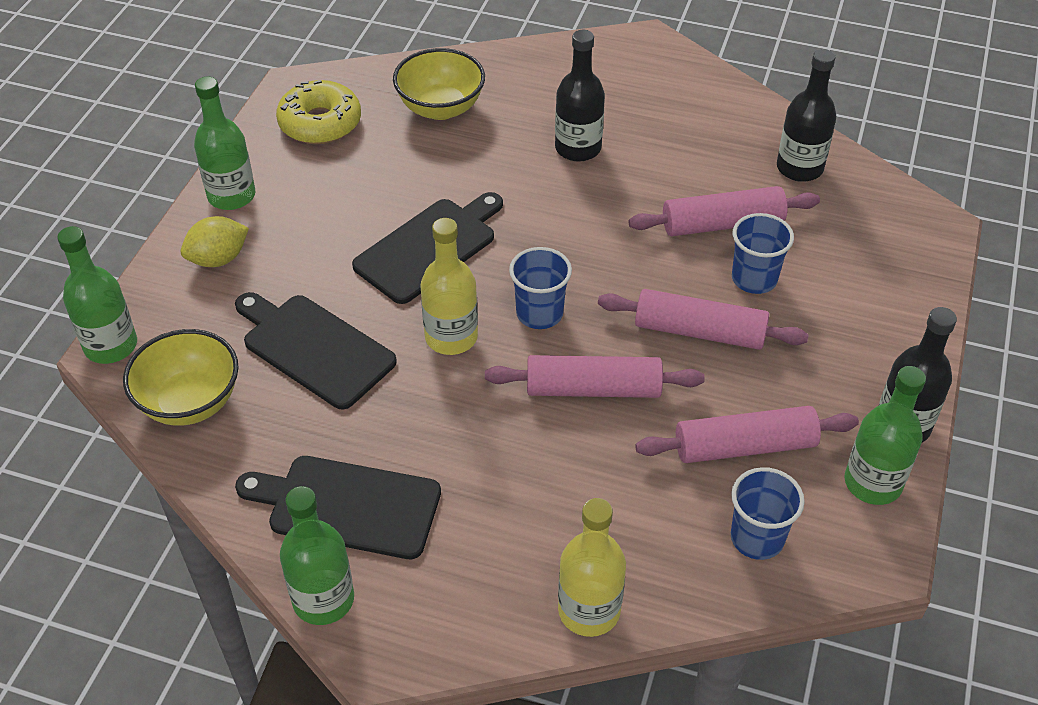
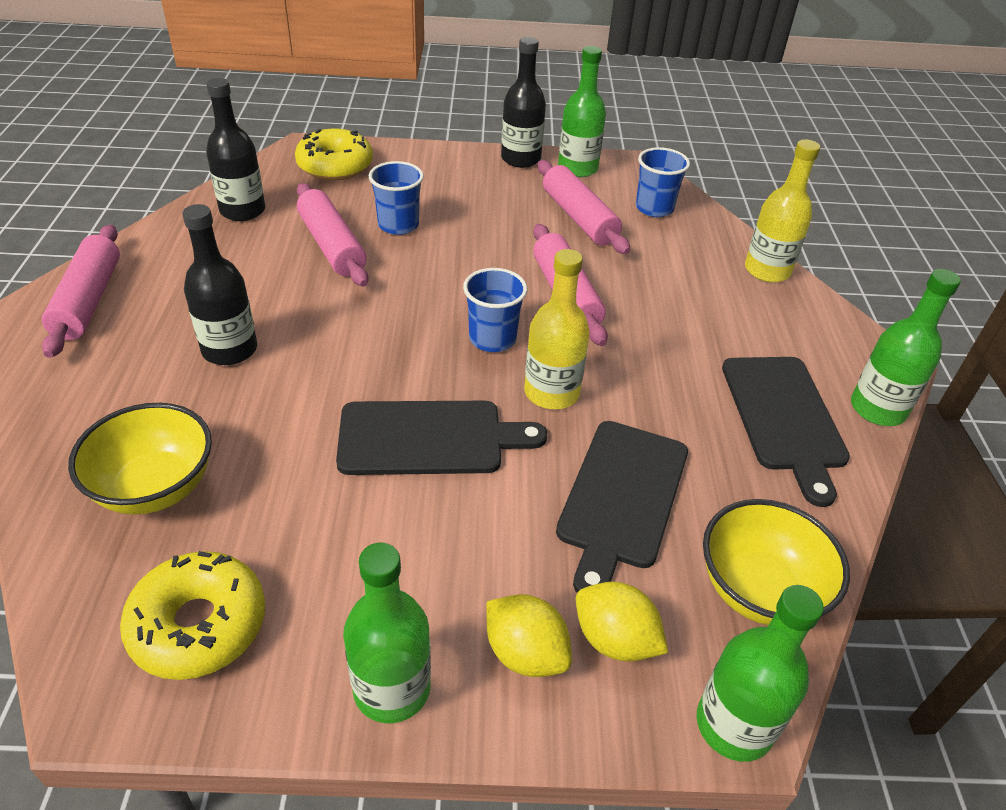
camera: 110 degrees left, 5 degrees down
black cutting board [352,192,503,304] -> black cutting board turned 150 degrees clockwise [336,401,547,475]
pink rolling pin [598,289,809,350] -> pink rolling pin moved to [42,225,120,358]
none -> yellow donut [295,129,373,180]
none -> yellow lemon [576,582,668,662]

